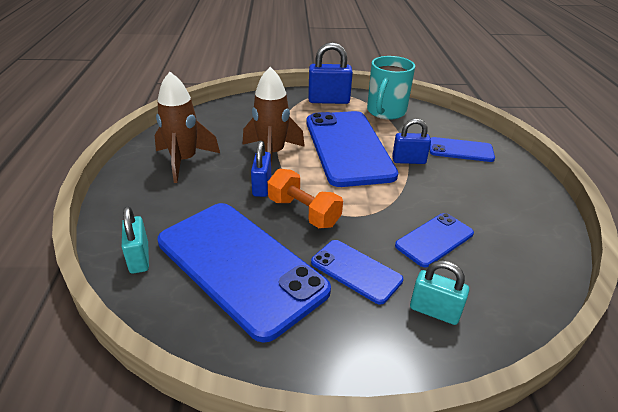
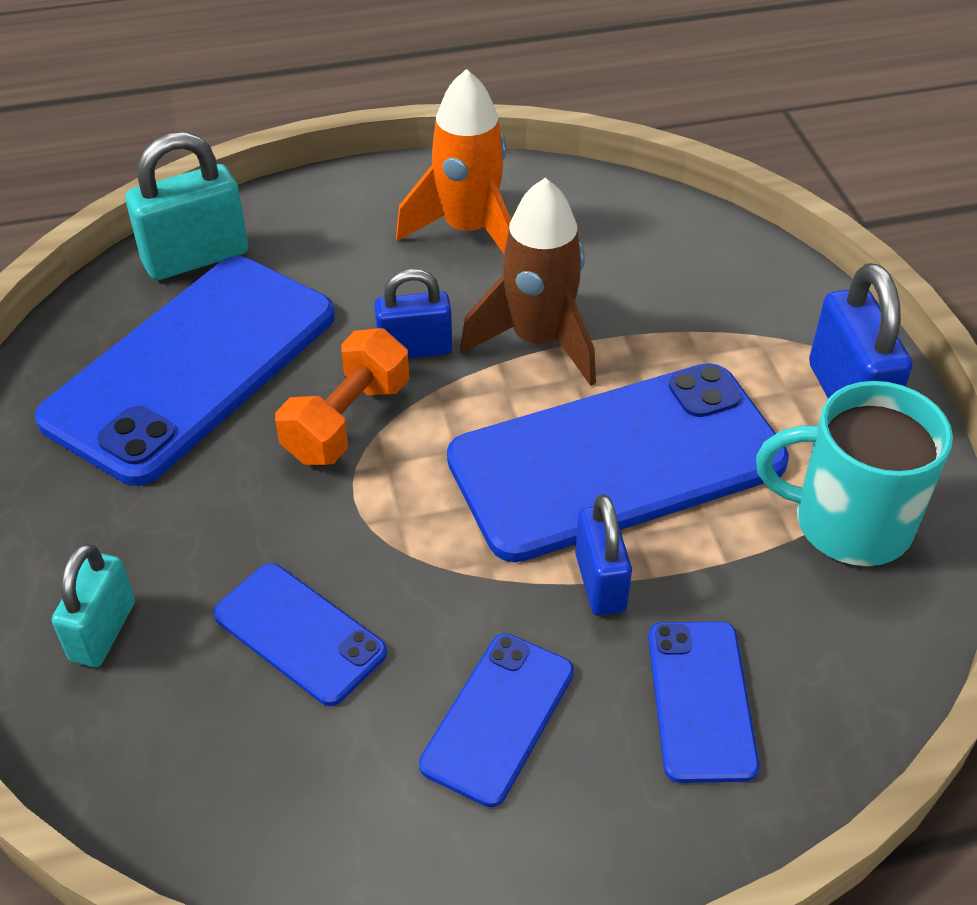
camera: 80 degrees right, 10 degrees up
turquoise padlock [122,206,149,274] -> turquoise padlock [126,132,248,280], size x1.52
brown rocket [155,72,220,183] -> orange rocket [396,69,511,254]
blue phone [311,240,403,305] -> blue phone moved to [419,633,574,807]

